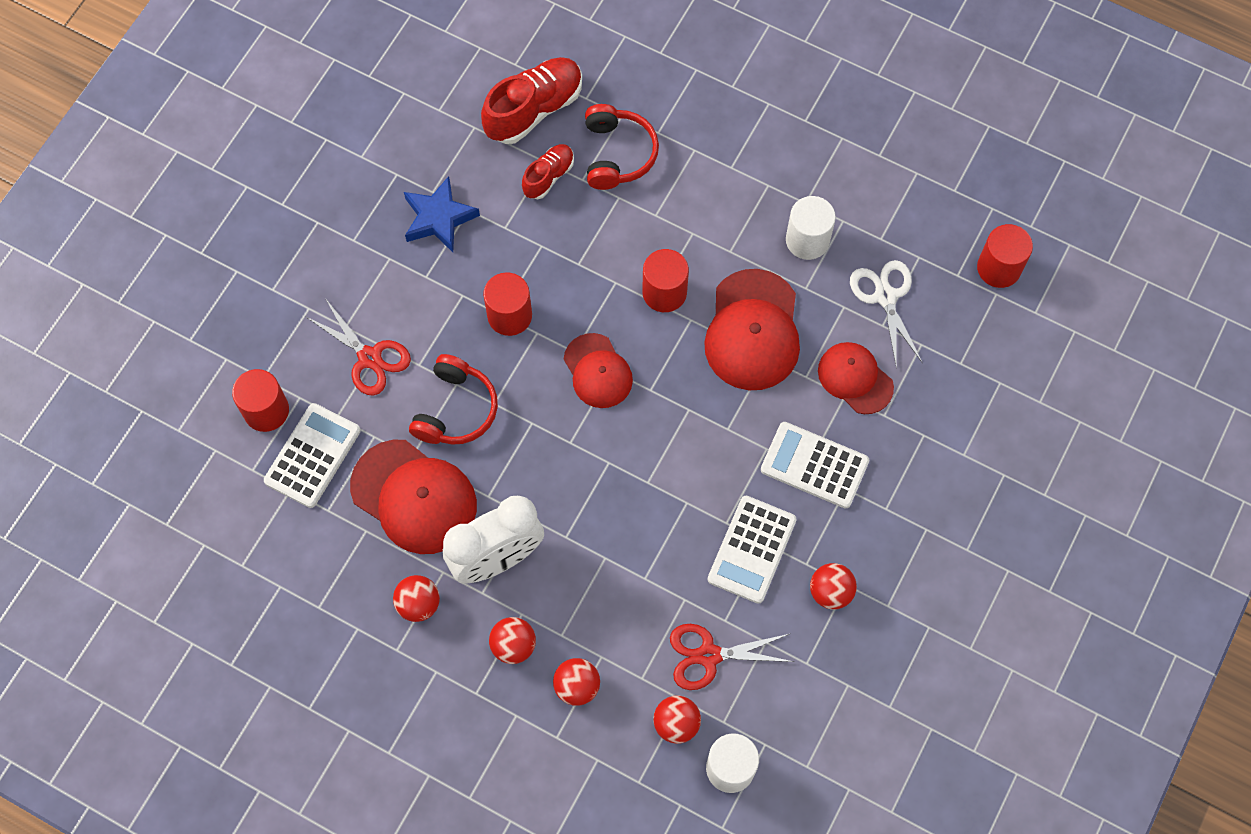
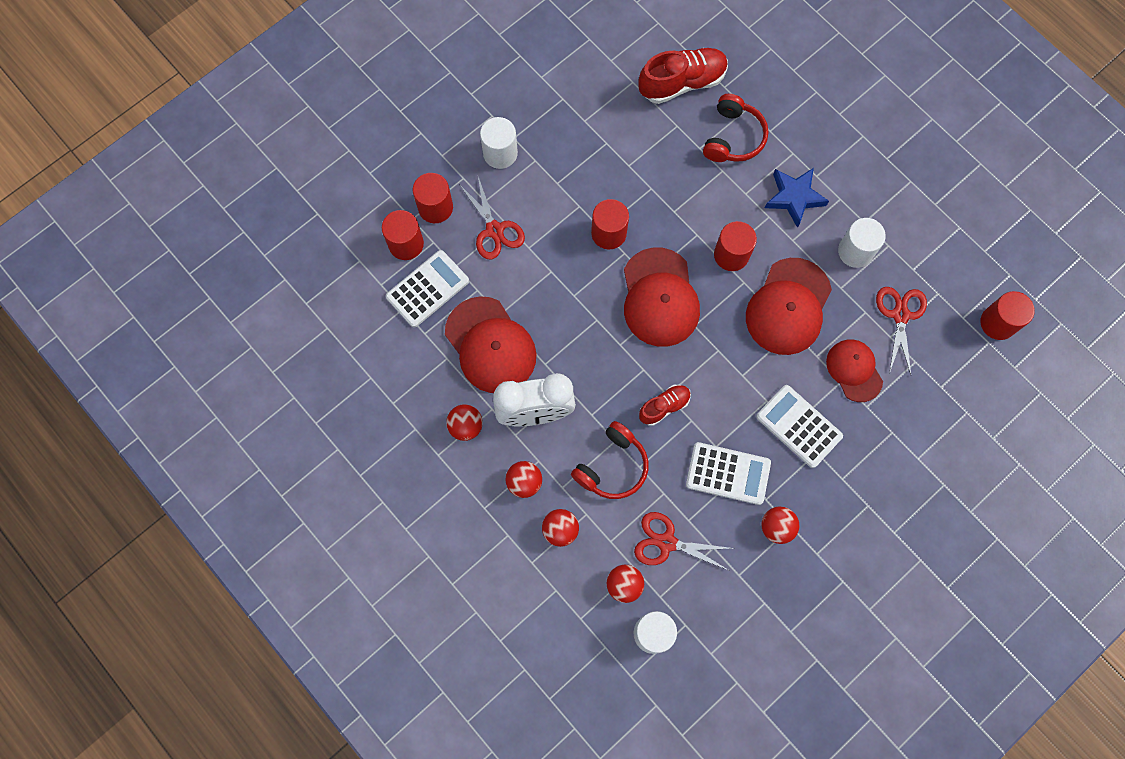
camera: 20 degrees right, 5 degrees up
blue star [404,176,480,252] -> blue star moved to [765,168,829,228]
red headphones [409,354,498,445] -> red headphones moved to [571,421,649,499]
red shoe [522,144,574,199] -> red shoe moved to [639,385,691,426]
red cap [564,333,633,408] -> red cap [624,247,700,347], size x1.60
white calculator [708,496,797,604] -> white calculator turned 120 degrees counterclockwise [686,442,771,505]
white scissors [850,260,922,369] -> red scissors [876,287,927,375]
none -> red cylinder [413,173,453,223]
none -> white cylinder [480,117,518,169]

